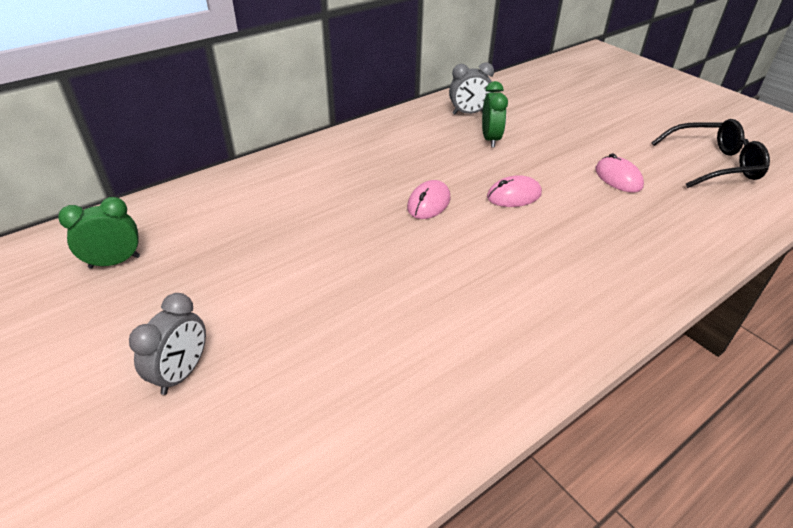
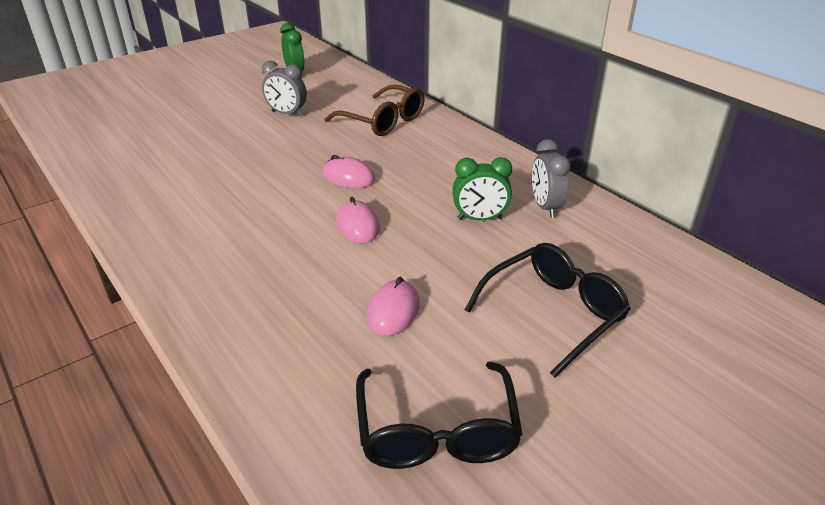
camera: 90 degrees right, 5 degrees down
grey clock [129,293,206,395] -> grey clock moved to [262,61,307,116]
pink mouse [595,153,644,193] -> pink mouse turned 45 degrees counterclockwise [367,277,420,336]
none -> brown glasses [325,84,425,136]
none -> black glasses [465,243,631,378]

